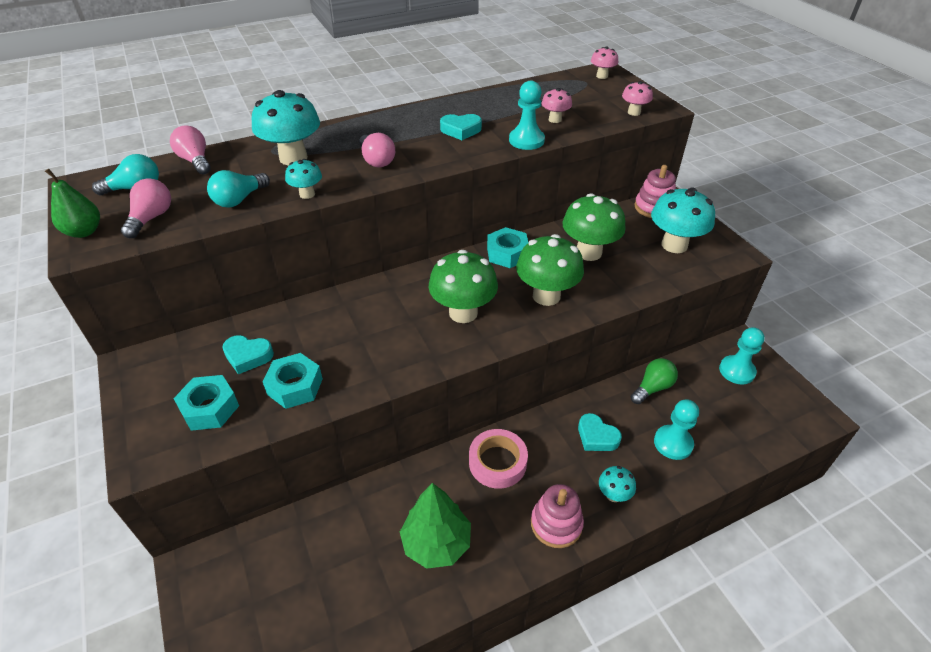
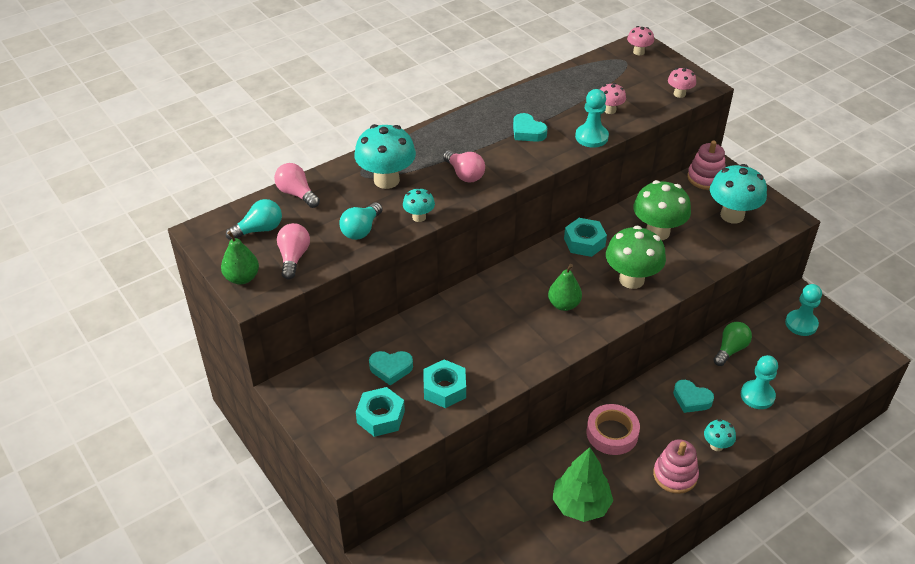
camera: 10 degrees left, 0 degrees up
green mushroom [429,250,498,323] -> green pear [548,264,582,311]
turquoise heart [440,114,482,140] -> turquoise heart turned 60 degrees clockwise [513,113,548,142]

